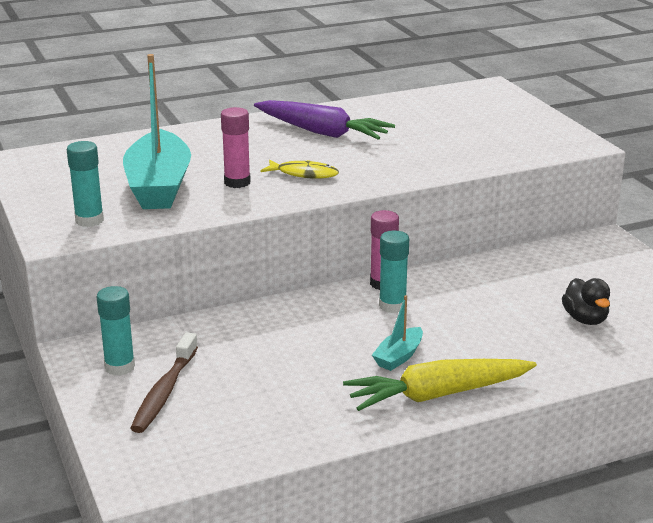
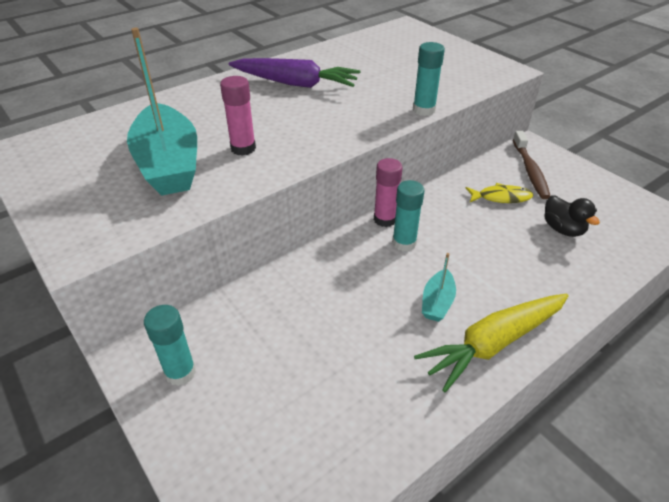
camera: 15 degrees left, 15 degrees up
turquoise glue stick [67,141,104,227] -> turquoise glue stick moved to [413,42,445,116]
brown toothbrush [130,332,198,433] -> brown toothbrush moved to [513,131,550,199]
yellow fish [261,159,339,179] -> yellow fish moved to [466,183,533,203]

